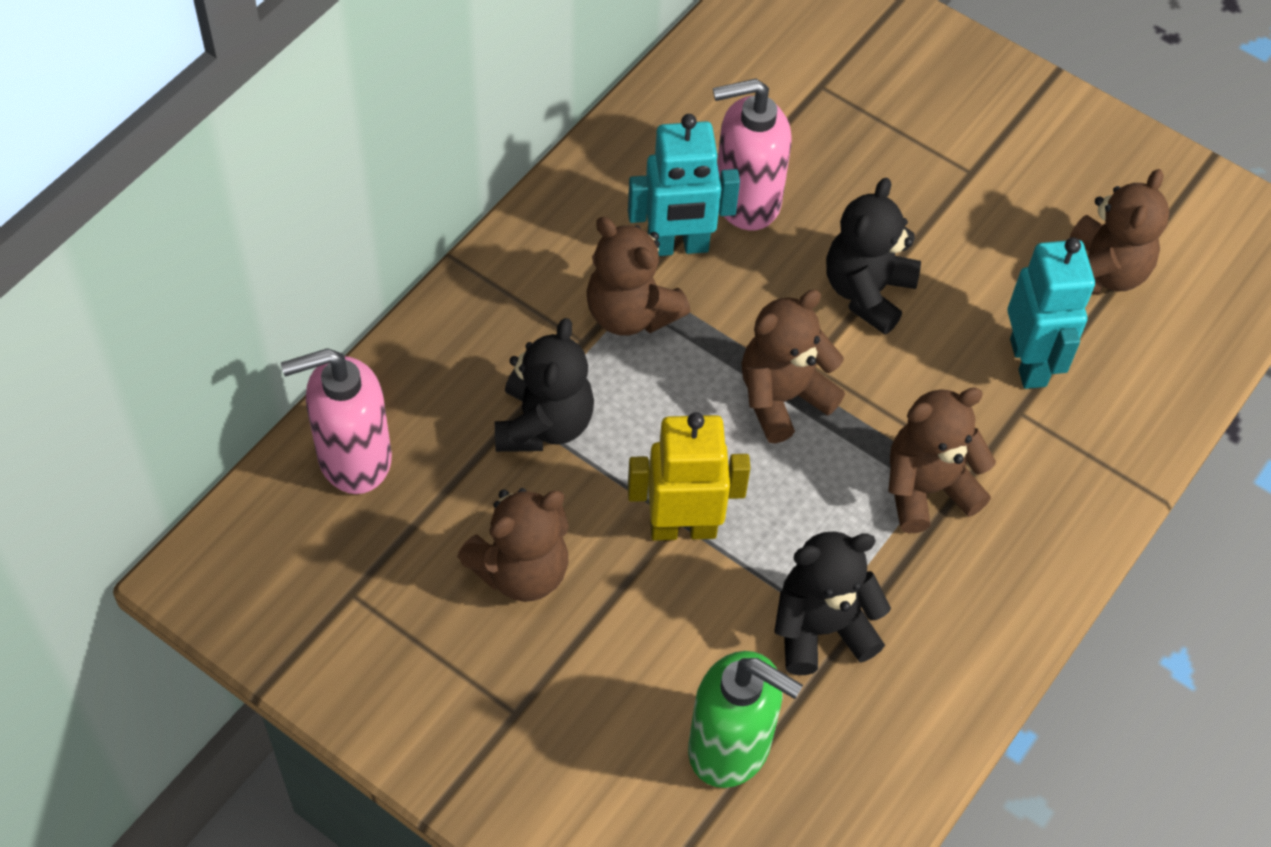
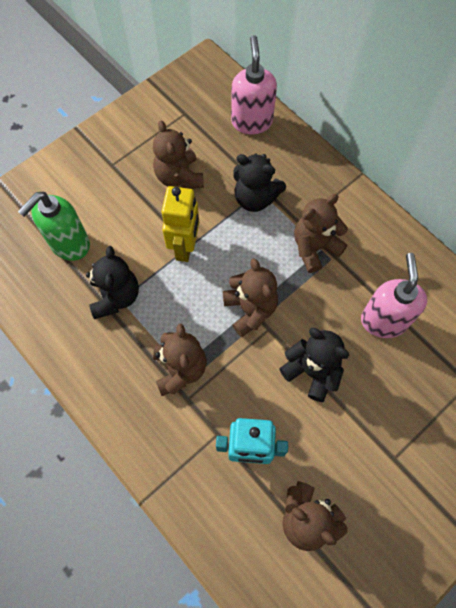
camera: 105 degrees right, 10 degrees up
turquoise robot [628,114,740,256] -> none

